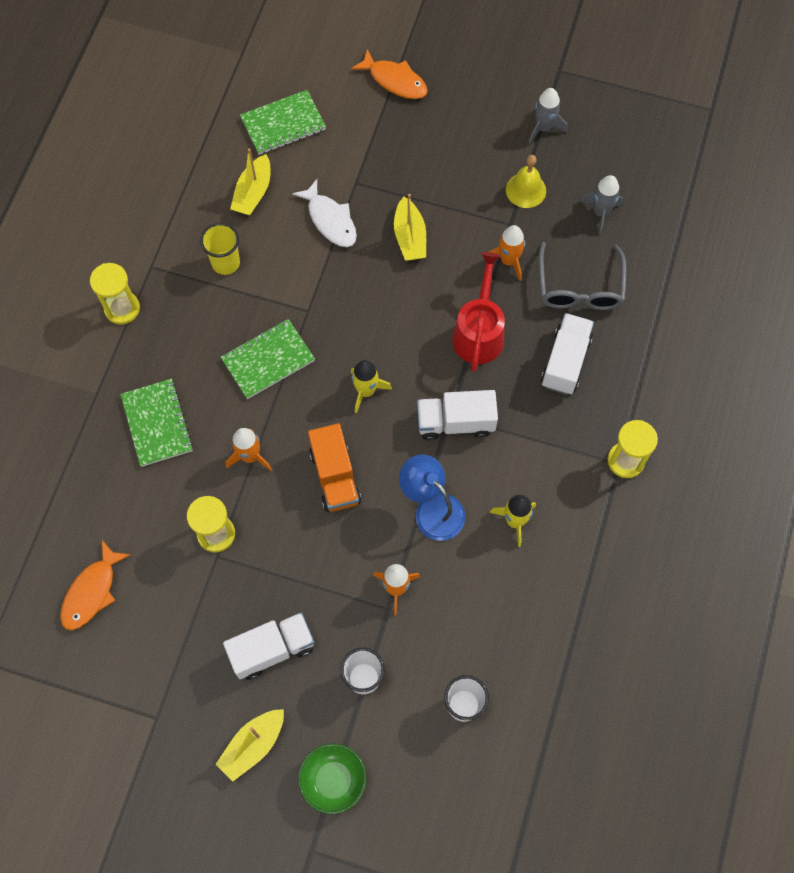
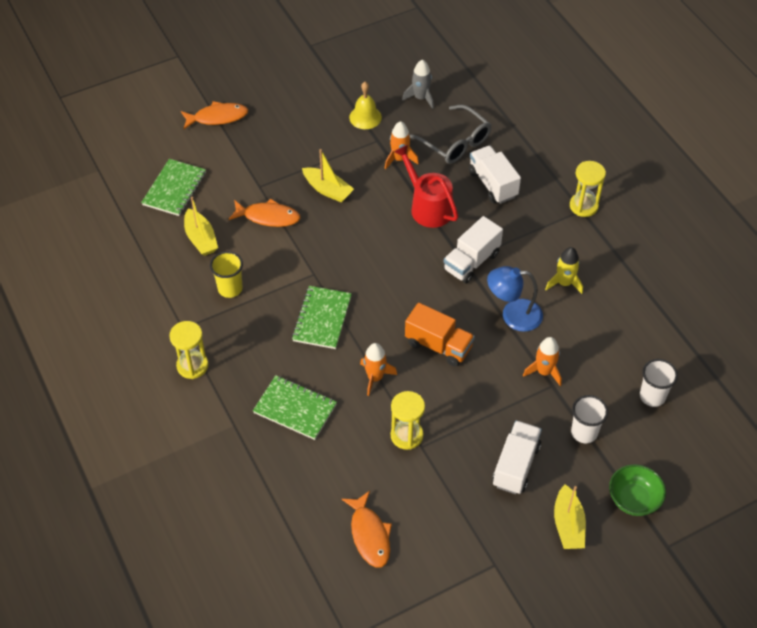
camera: 45 degrees left, 15 degrees down
white fish [292,179,357,247] -> orange fish [228,198,300,227]
yellow rocket [351,360,392,413] -> none
grey rocket [529,88,567,143] -> none

